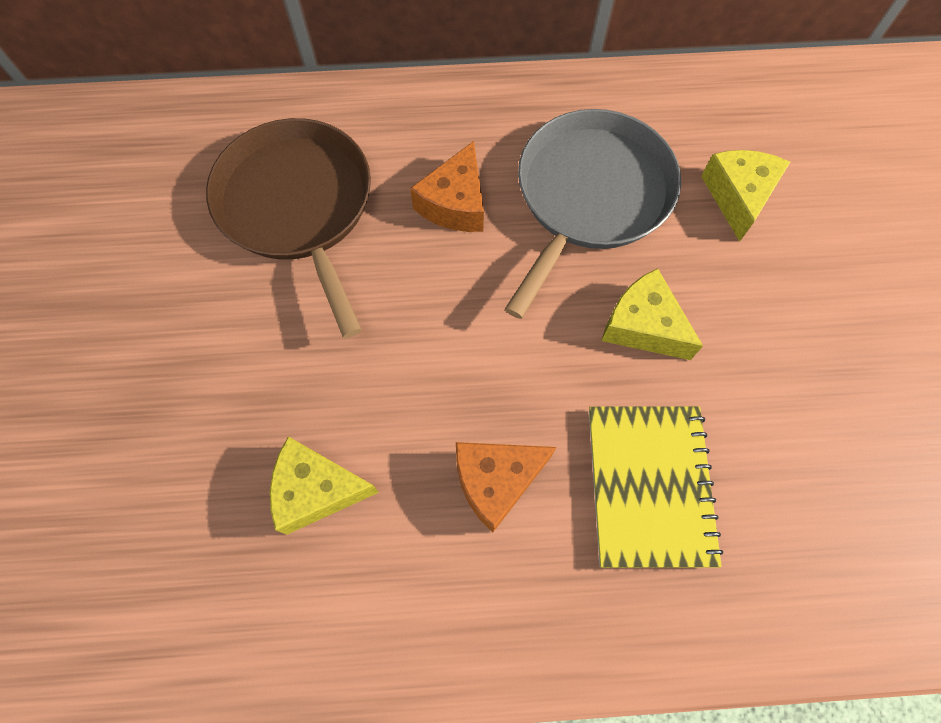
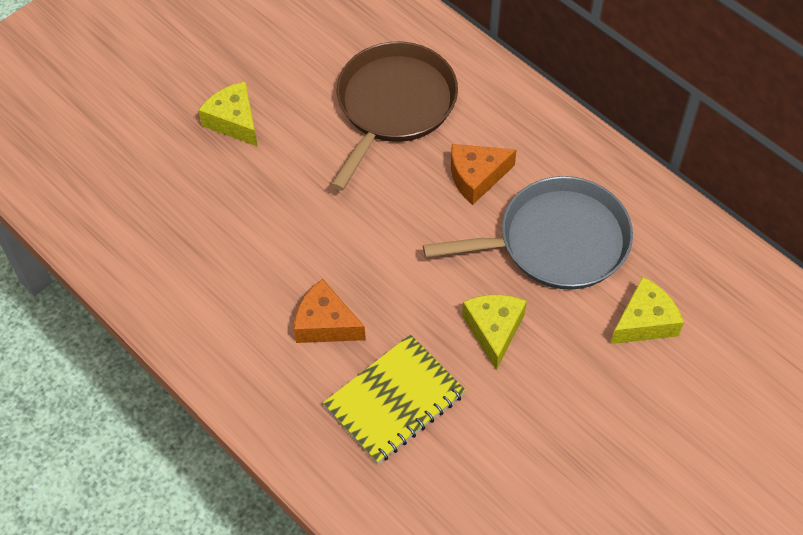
camera: 50 degrees right, 10 degrees down
yellow cheese [270,436,379,535] -> yellow cheese moved to [198,81,258,147]

